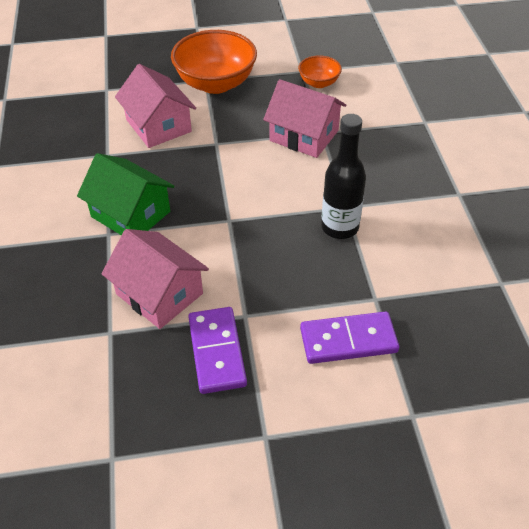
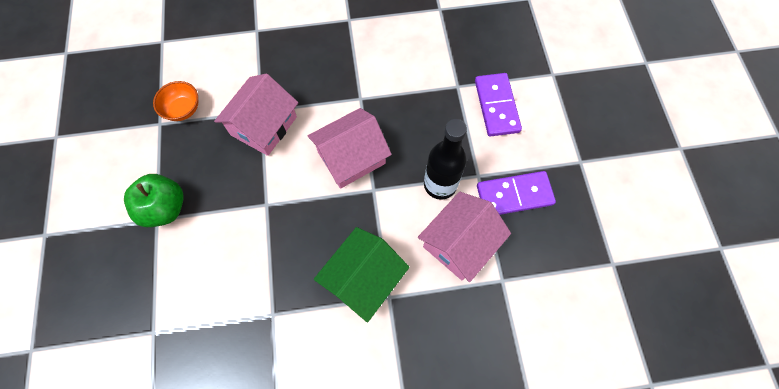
camera: 90 degrees left, 20 degrees up
pink house [115,64,196,148] -> pink house moved to [308,108,392,189]
orange bowl [171,30,257,94] -> green apple [124,174,184,227]
black bottle [321,114,366,239] -> black bottle moved to [424,119,467,200]

